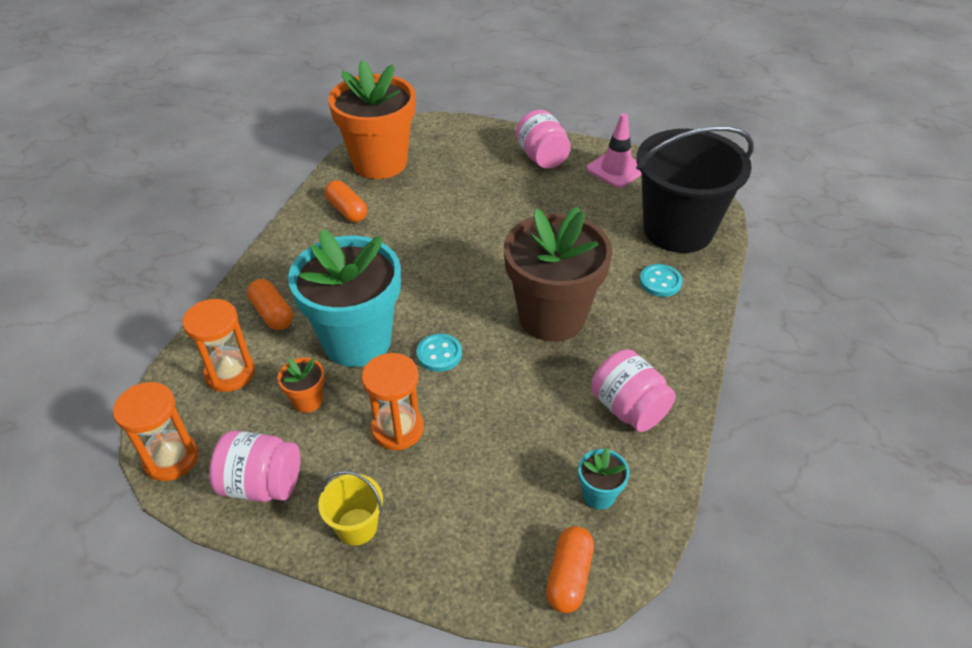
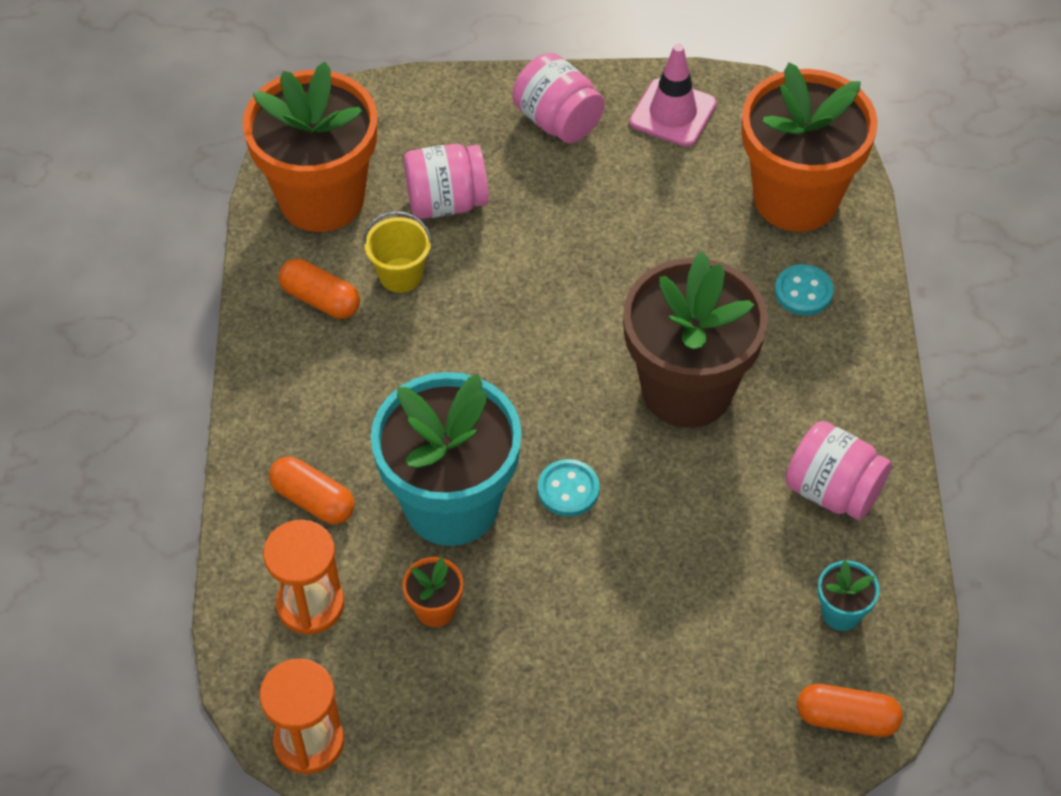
camera: 20 degrees left, 10 degrees up
pink jar [209,431,300,502] -> pink jar moved to [404,144,489,219]
yellow bucket [318,471,383,546] -> yellow bucket moved to [363,211,432,293]
orange hourglass [362,353,424,450] -> none
orange capsule [546,526,594,613] -> orange capsule turned 75 degrees counterclockwise [797,684,903,737]
black bucket [636,126,753,253] -> orange flower pot [742,62,878,232]

